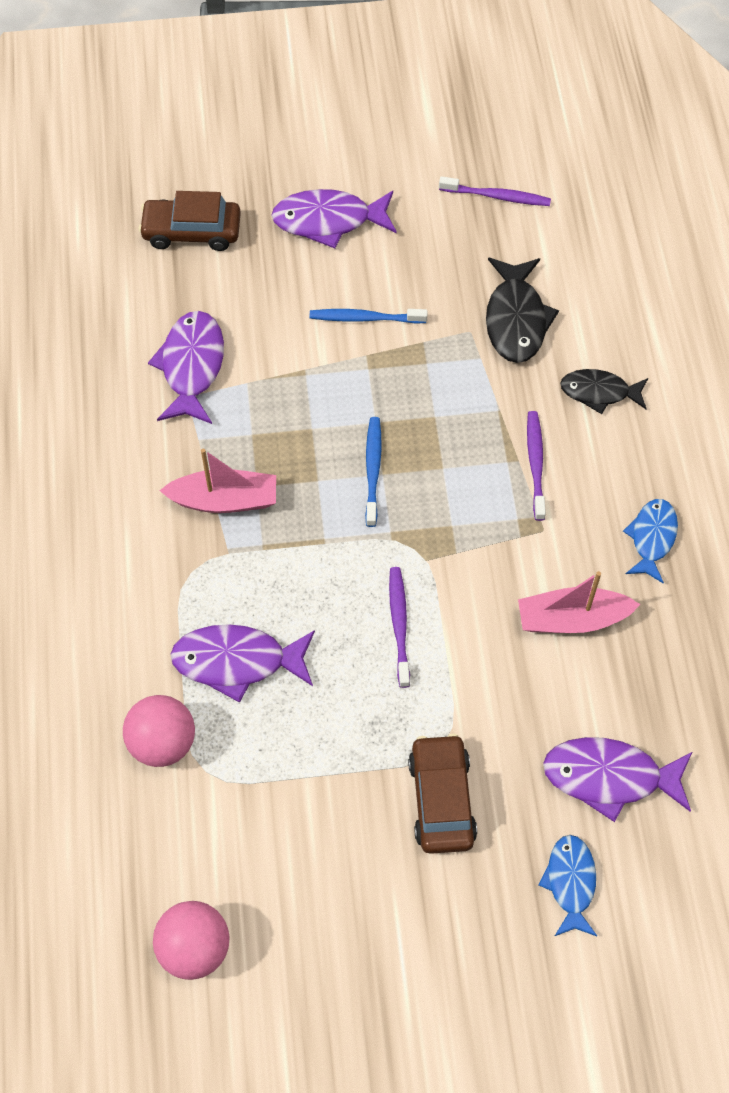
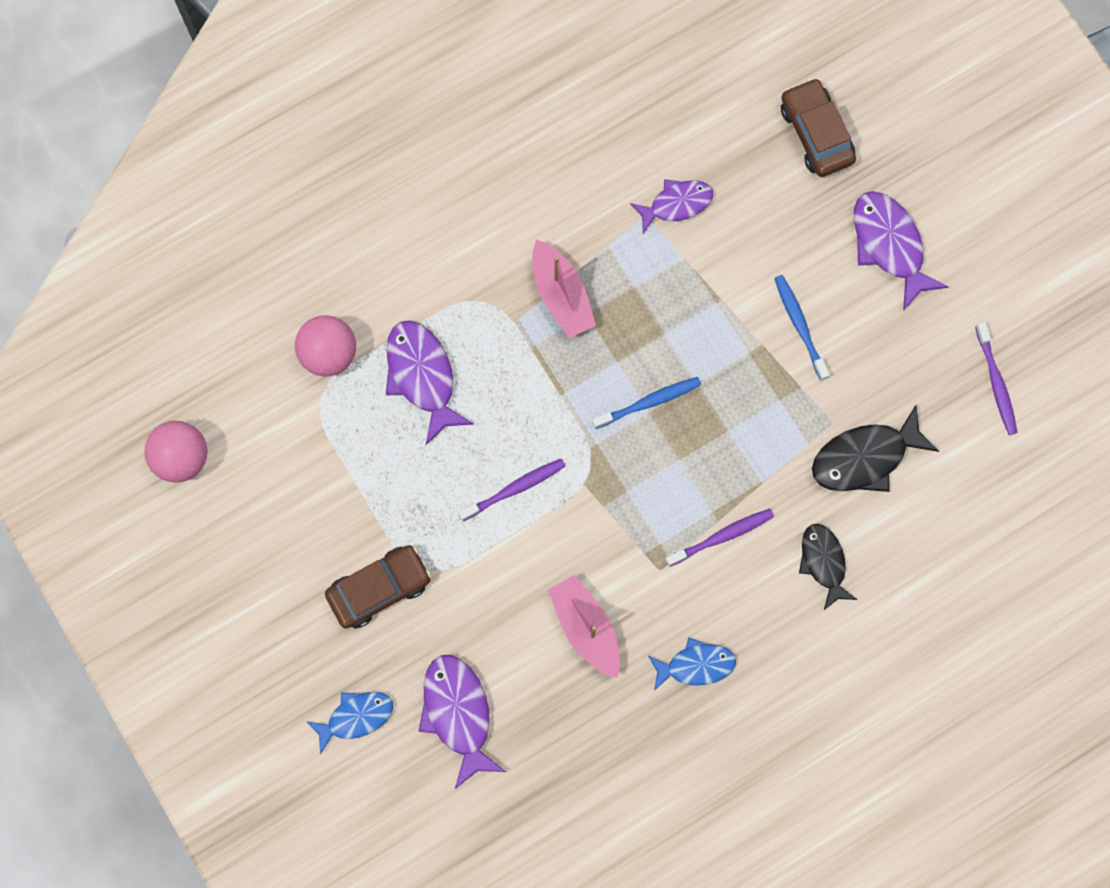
camera: 65 degrees right, 15 degrees up
purple fish [148,311,224,424] -> purple fish [630,179,714,233], size x0.67

